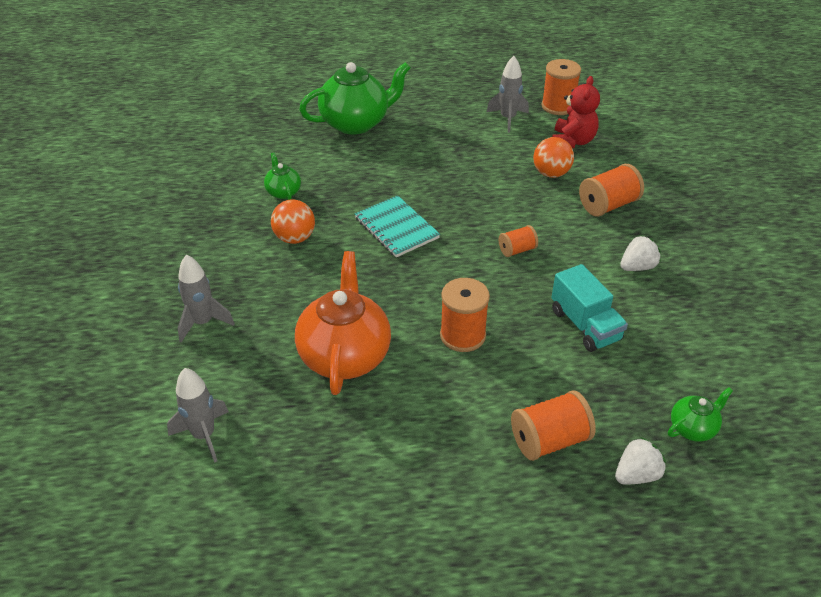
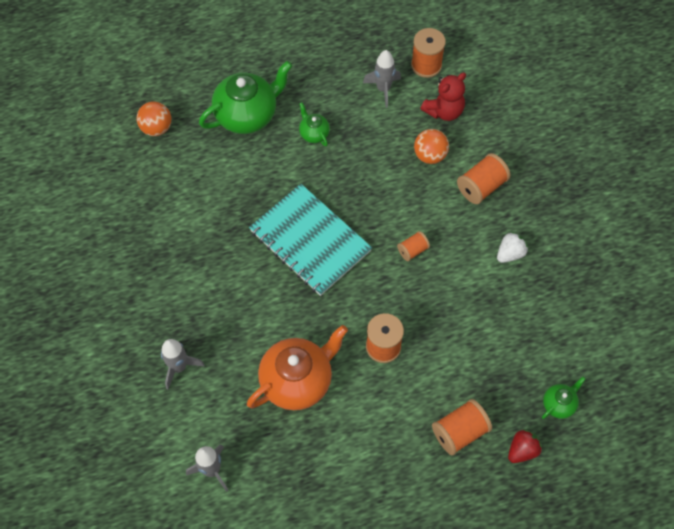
camera: 10 degrees left, 20 degrees up
green teapot [264,152,301,200] -> green teapot moved to [299,102,330,146]
orange ball [271,199,315,244] -> orange ball moved to [137,101,171,136]
orange teapot [295,251,391,395] -> orange teapot turned 60 degrees clockwise [247,325,348,410]
turquoise notebook [355,195,440,257] -> turquoise notebook [249,184,372,296], size x1.62
turquoise truck [551,264,628,352] -> none
red teddy bear [552,76,600,148] -> red teddy bear turned 45 degrees clockwise [420,72,466,121]
white strawberry [615,437,666,485] -> red strawberry [508,429,542,463]

